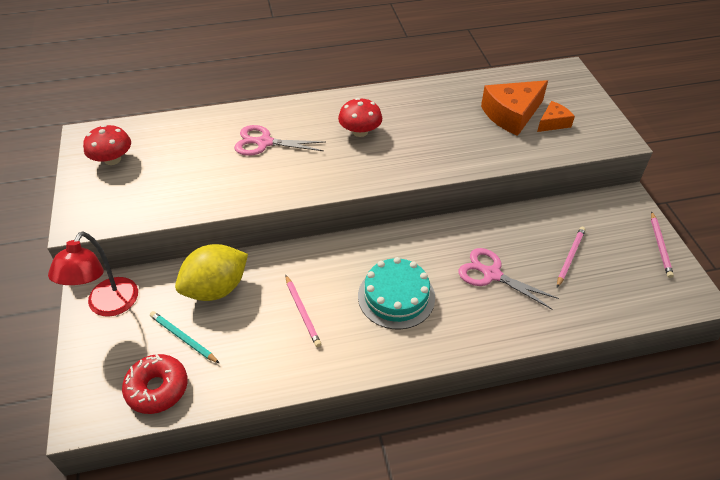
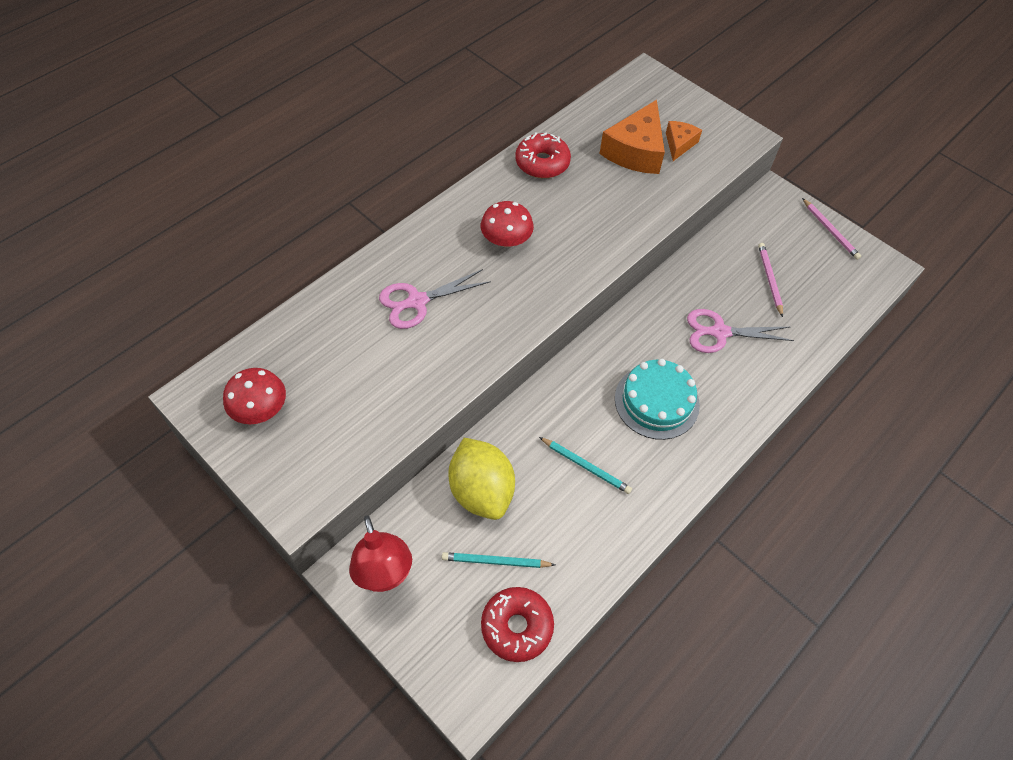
camera: 35 degrees left, 10 degrees up
yellow lemon [175,244,248,301] -> yellow lemon turned 45 degrees counterclockwise [448,438,515,520]
pink pencil [285,275,322,347] -> turquoise pencil [539,437,632,494]
none -> red donut [515,132,571,178]

